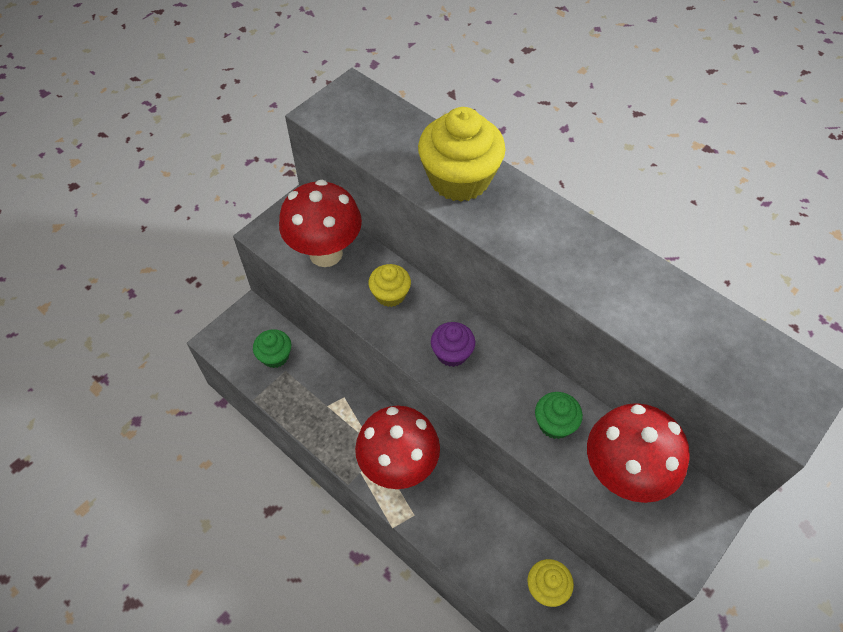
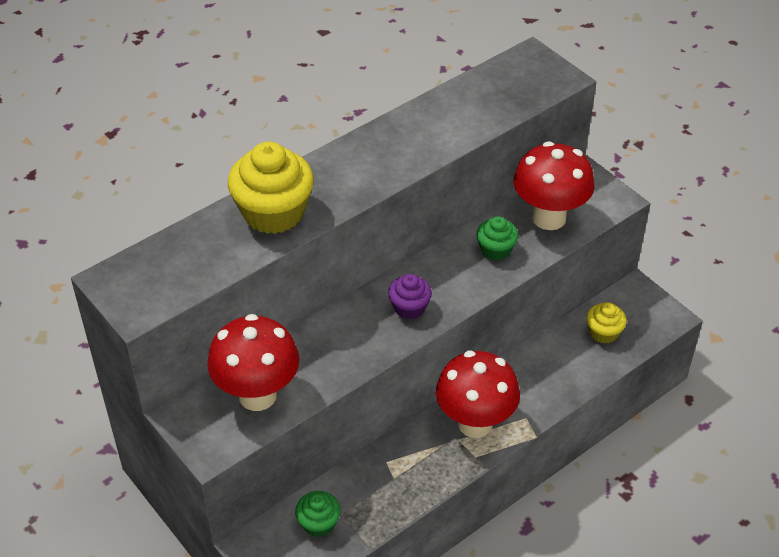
camera: 80 degrees left, 10 degrees down
yellow cupcake [368,264,411,307] -> none

